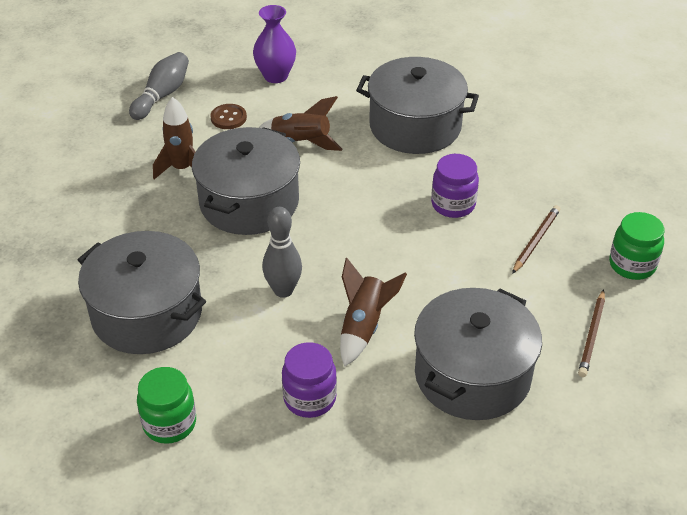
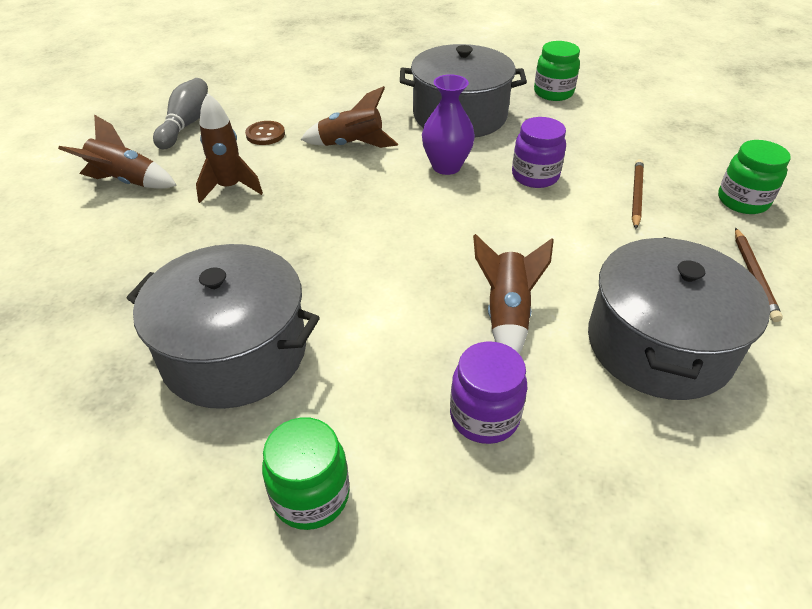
camera: 15 degrees left, 0 degrees up
grey pot [192,127,300,235] -> none
purple vase [253,5,296,83] -> purple vase moved to [422,74,475,175]
grey bowling pin [262,207,302,298] -> none
none -> brown rocket [58,115,177,189]
none -> green jar [534,41,580,101]

